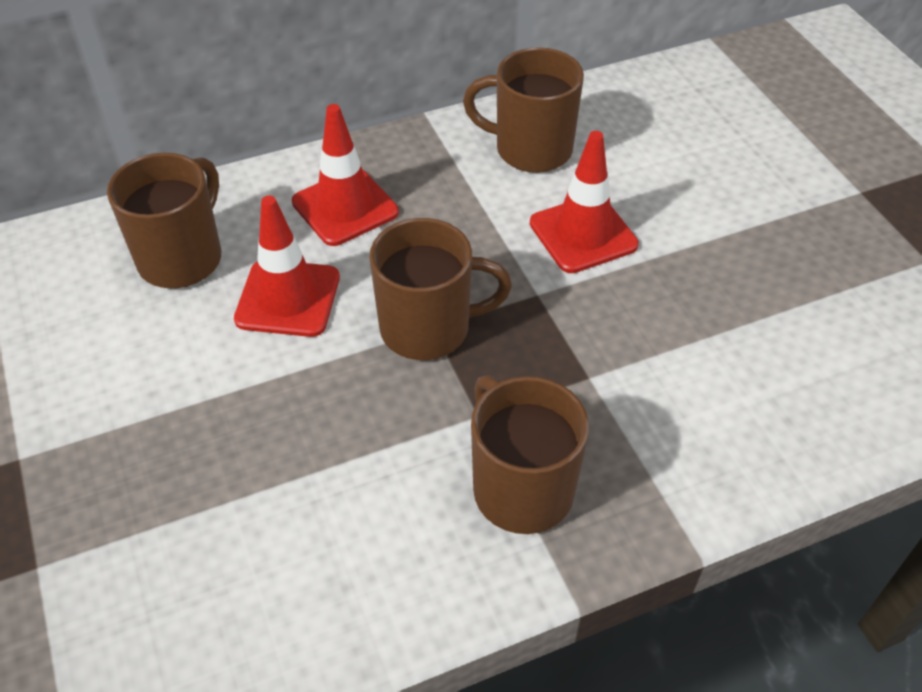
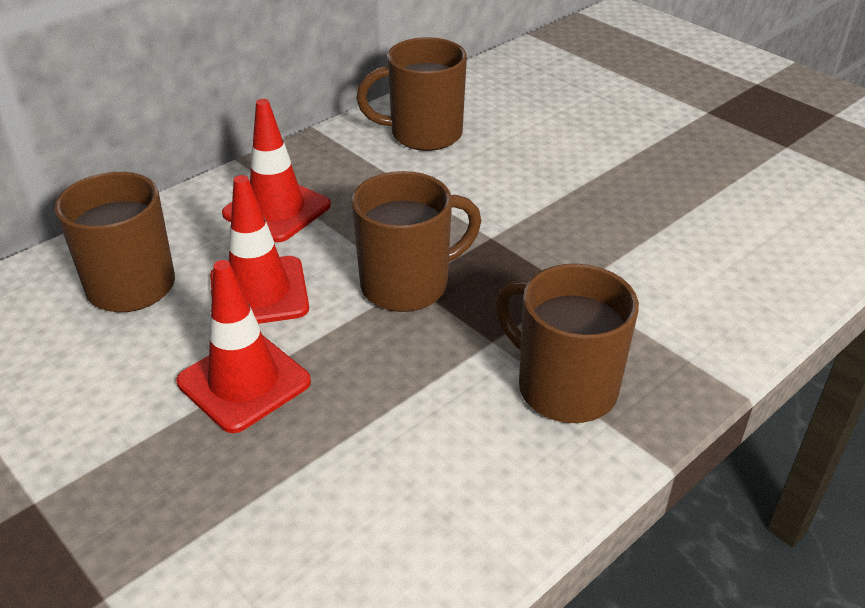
camera: 20 degrees left, 10 degrees down
red traffic cone [530,131,639,273] -> red traffic cone moved to [176,260,311,433]

